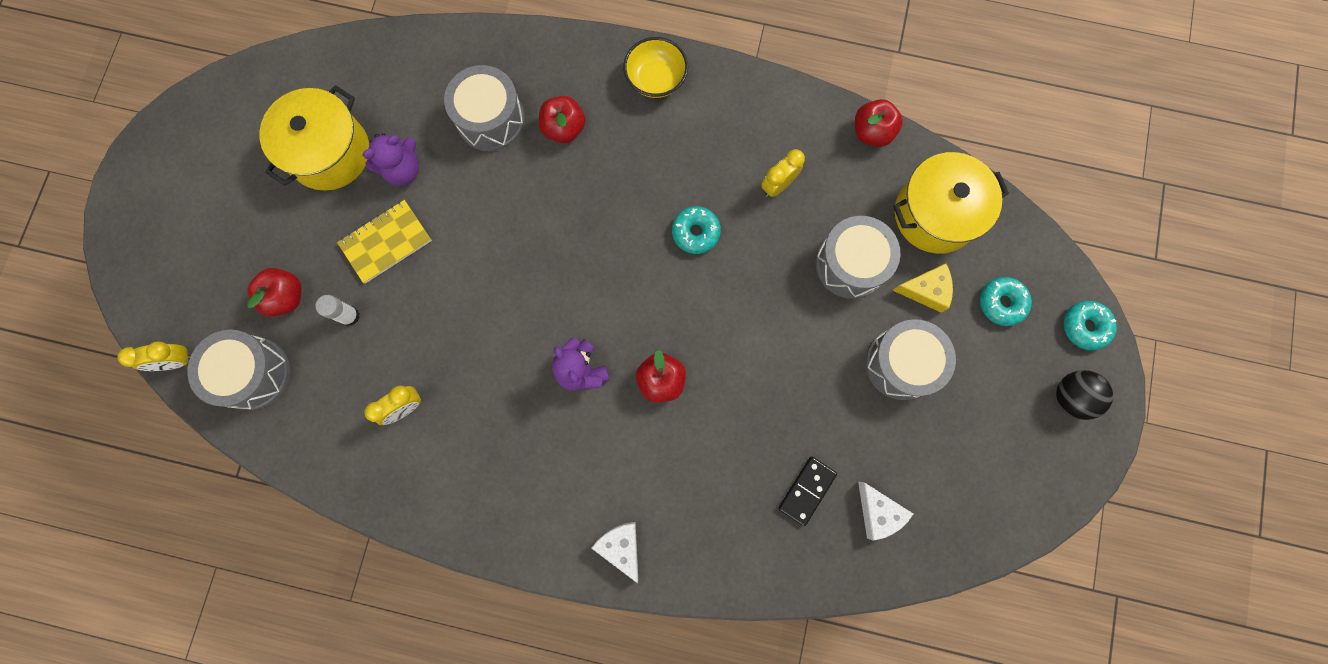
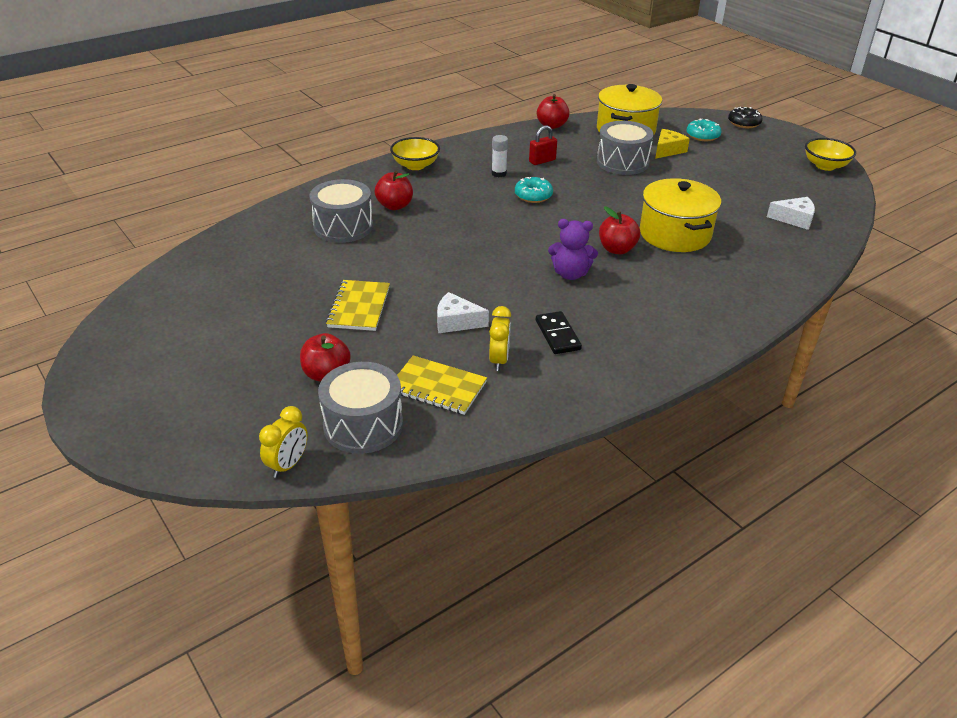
camera: 50 degrees left, 40 degrees down
yellow pot [259,85,369,190] -> yellow pot moved to [640,178,721,252]
white glue stick [315,295,360,326] -> white glue stick moved to [491,135,508,177]
purple teddy bear [363,133,419,186] -> none
white cheese [591,522,638,583] -> white cheese moved to [437,292,489,333]
yellow clock [761,149,805,197] -> red padlock [529,125,557,165]
black domino [778,457,837,526] -> black domino moved to [536,311,582,354]
grey drum [865,319,956,400] -> none
black ball [1056,370,1113,420] -> none
turquoise donut [1064,301,1117,350] -> black donut [728,107,763,128]
none -> yellow notebook [397,356,487,415]
none -> yellow bowl [805,138,856,171]

